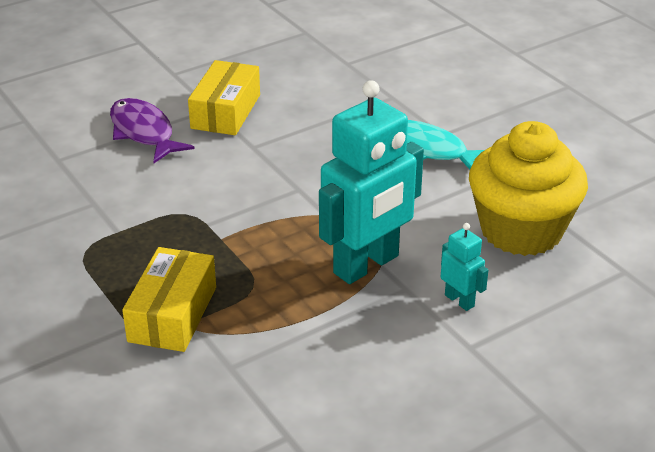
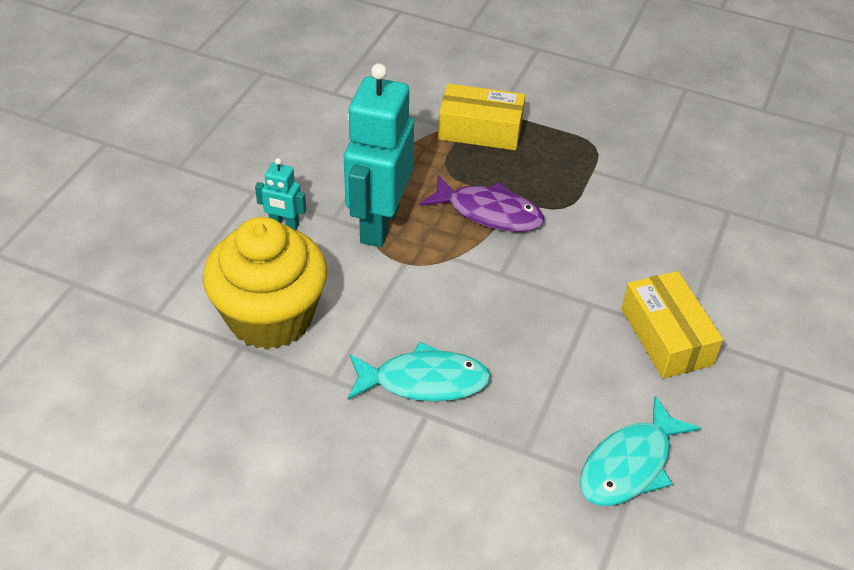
camera: 145 degrees right, 10 degrees up
purple fish [110,98,195,163] -> purple fish moved to [420,175,545,232]
yellow box [122,247,216,352] -> yellow box turned 60 degrees counterclockwise [438,84,525,150]
none -> turquoise fish [580,396,700,506]

